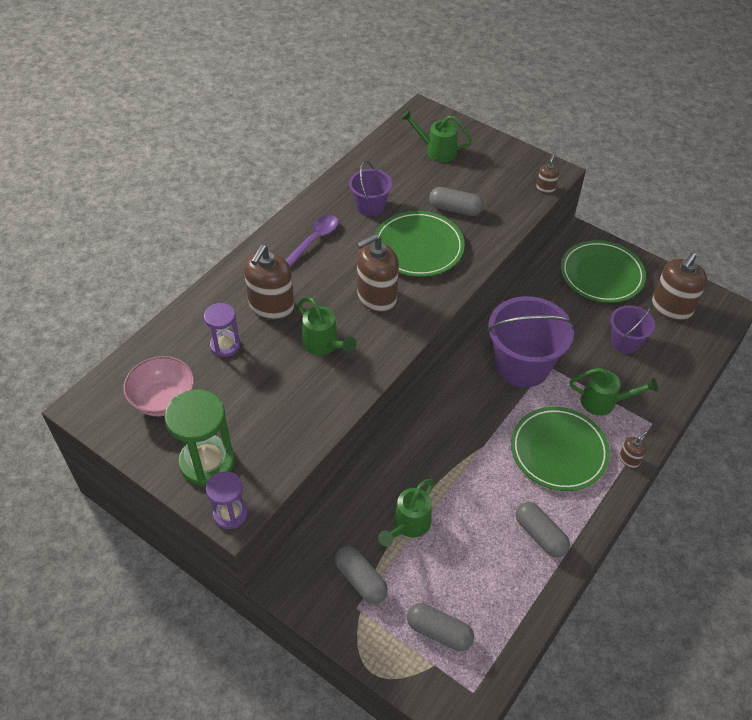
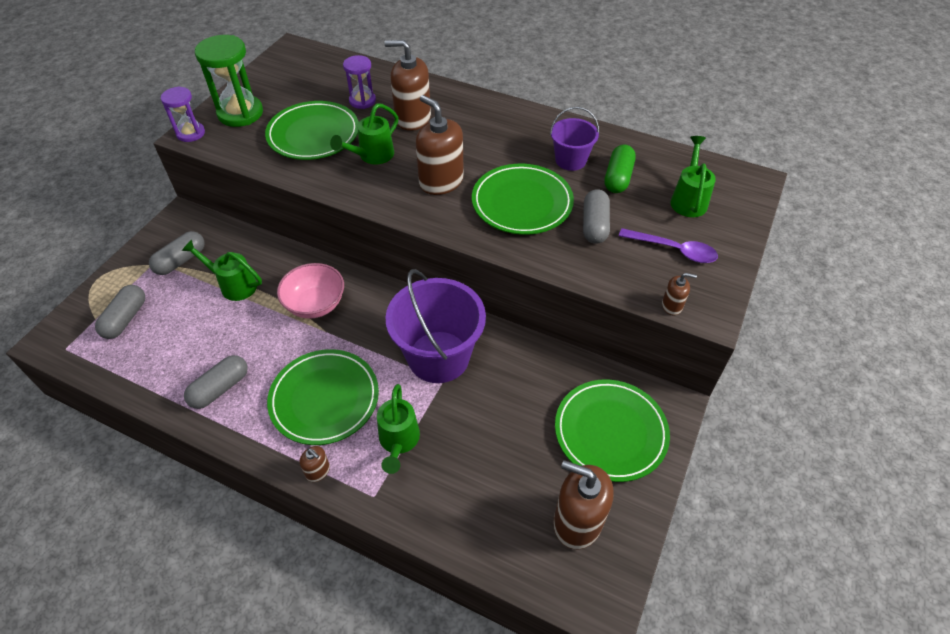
camera: 80 degrees right, 0 degrees up
pink bowl [123,356,194,416] -> pink bowl moved to [277,263,344,319]
purple spoon [285,215,338,267] -> purple spoon moved to [619,228,718,263]
purple bucket [610,305,655,354] -> none
none -> green plate [265,101,359,160]
none -> green capsule [604,144,636,193]

